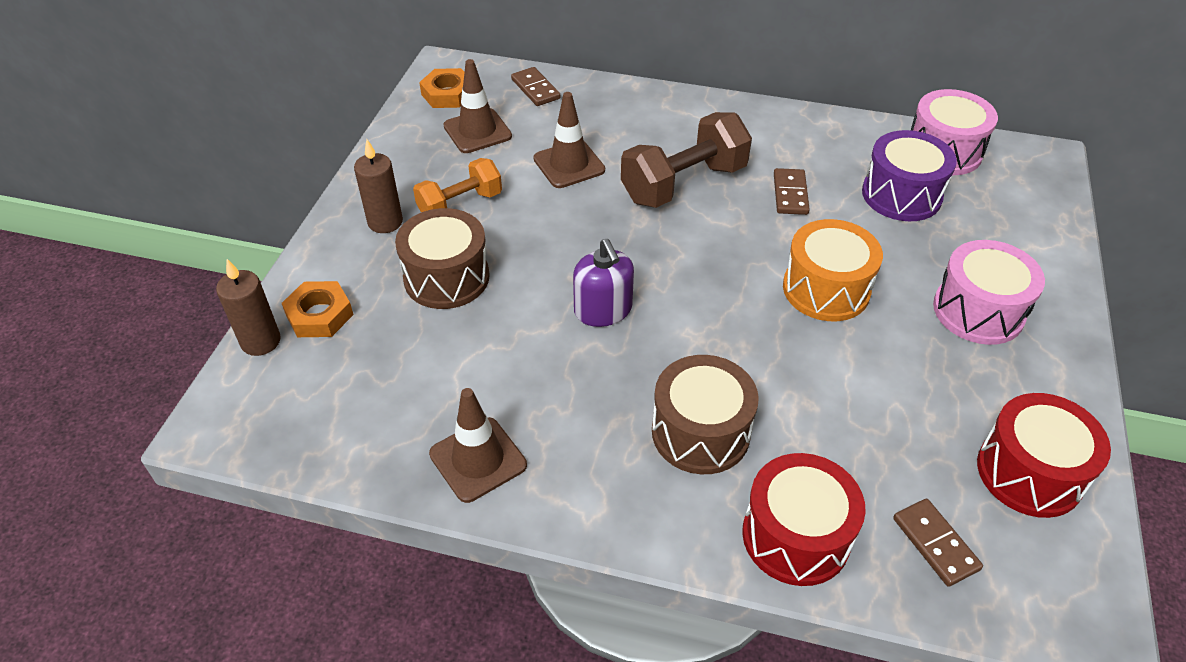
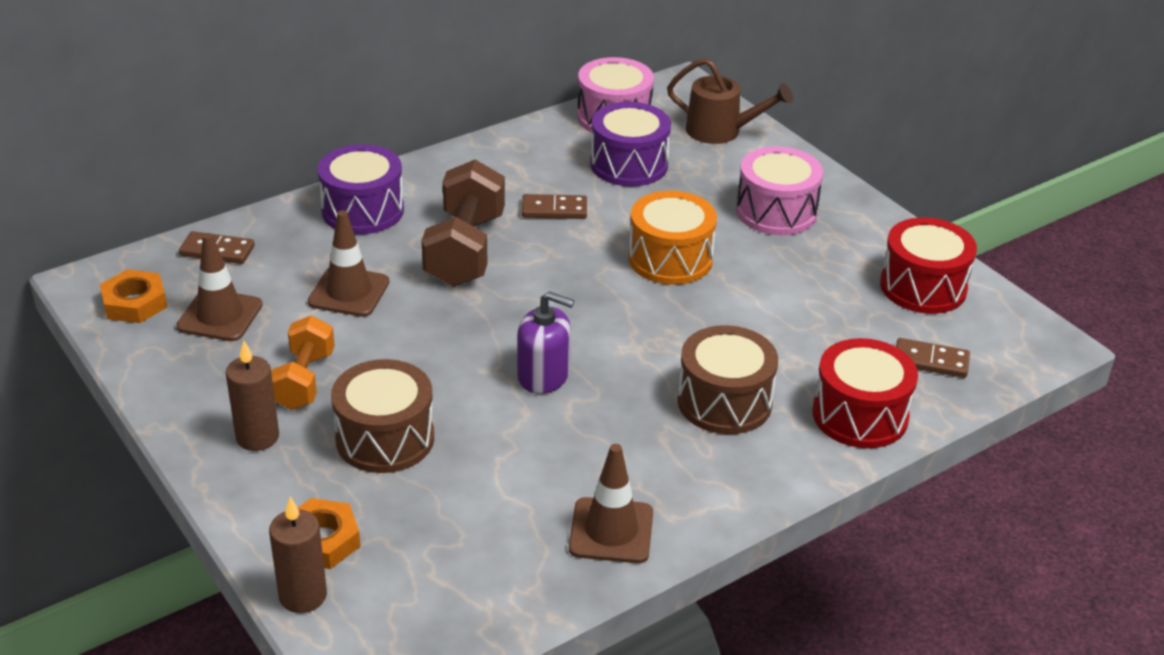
camera: 50 degrees left, 10 degrees down
brown domino [774,168,810,215] -> brown domino turned 45 degrees counterclockwise [522,194,587,219]
none -> purple drum [318,144,404,234]
none -> brown watering can [667,58,793,144]

